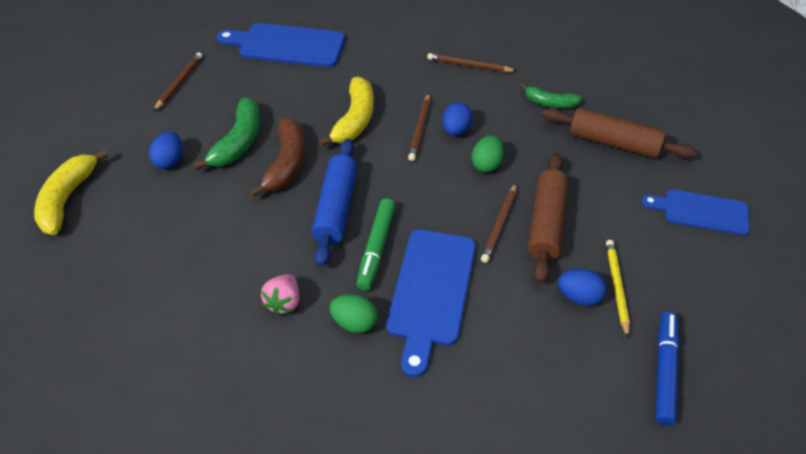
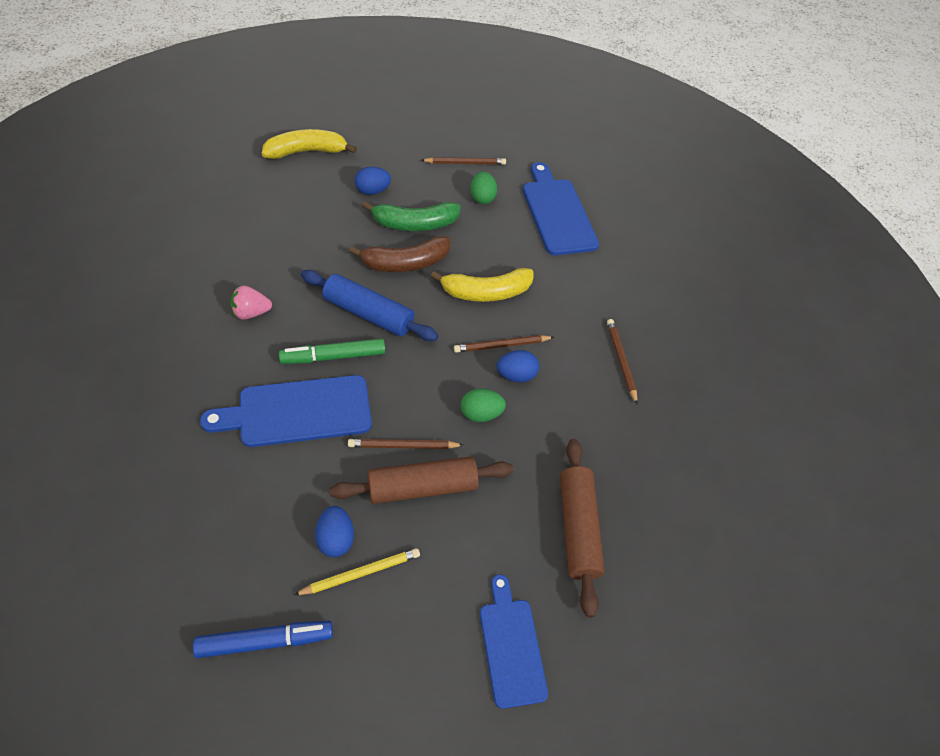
camera: 60 degrees right, 5 degrees up
blue rolling pin [312,139,358,267] -> blue rolling pin turned 45 degrees clockwise [301,270,438,341]
green egg [329,294,378,333] -> green egg moved to [470,171,497,204]
green banana [521,83,582,108] -> none

